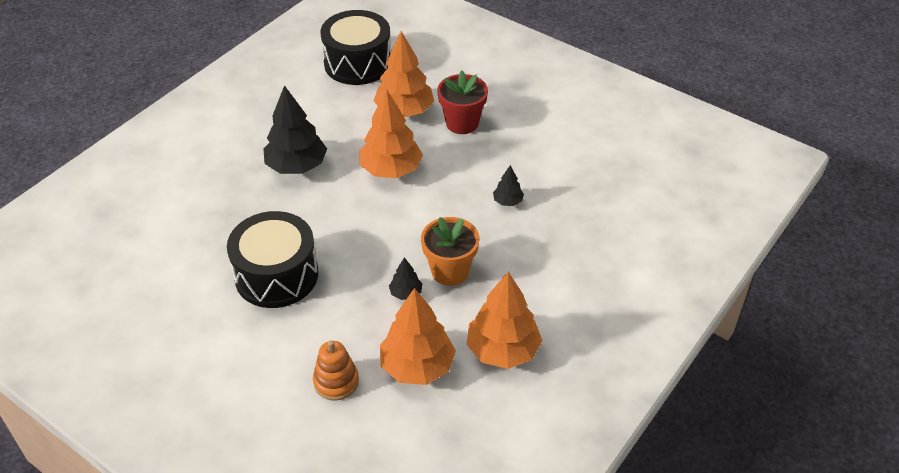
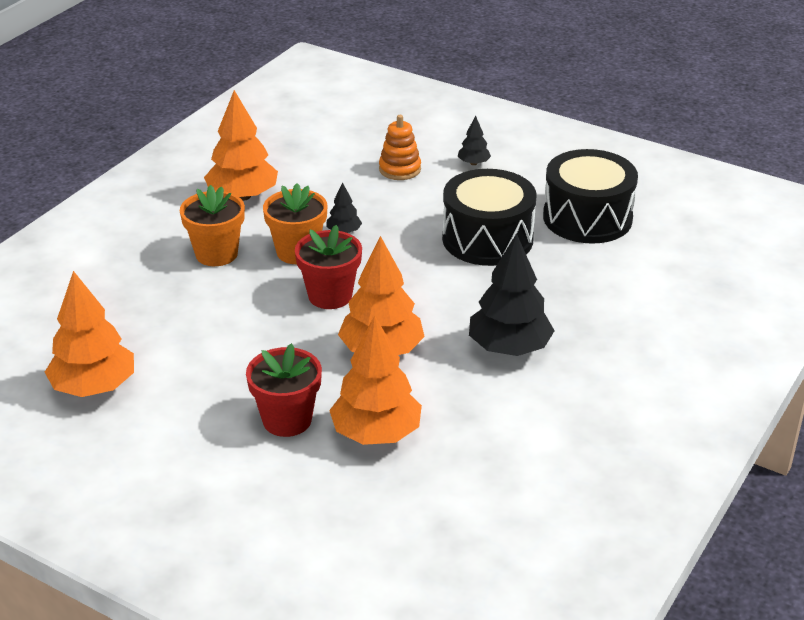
camera: 175 degrees right, 10 degrees down
black drum [320,10,391,85] -> black drum moved to [543,149,638,244]
orange tree [380,288,456,385] -> orange tree moved to [45,271,134,397]
black tree [493,165,524,206] -> black tree moved to [458,116,491,165]
none -> orange flower pot [180,185,245,266]
none -> red flower pot [295,225,362,309]

